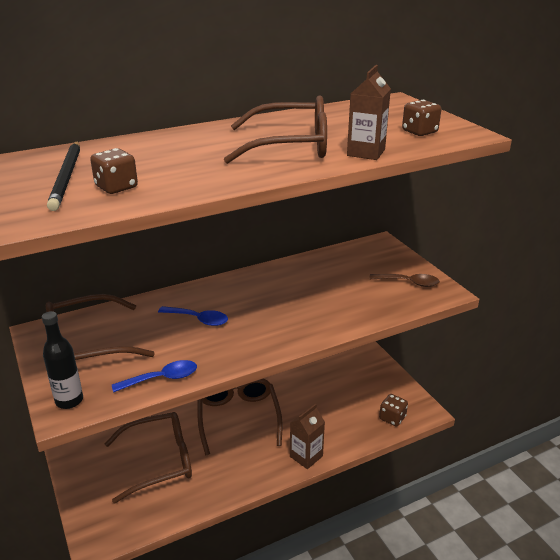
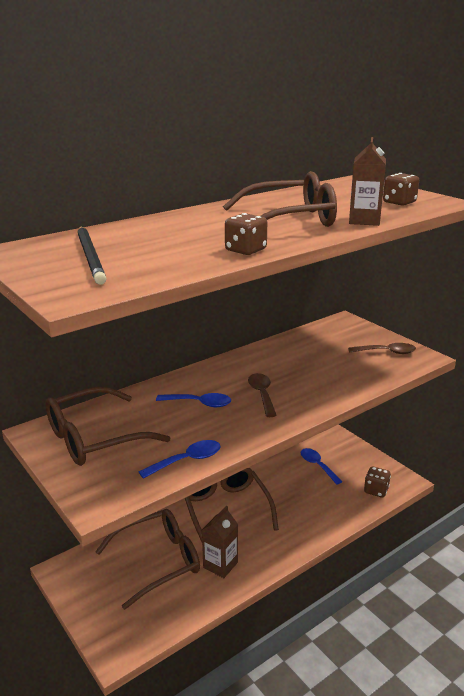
camera: 10 degrees left, 5 degrees down
black bottle [42,311,83,409] -> none
brown dice [90,148,138,194] -> brown dice moved to [225,213,267,255]
brown carton [290,404,325,469] -> brown carton moved to [202,506,238,578]
none -> brown spoon [248,373,277,417]
none -> blue spoon [301,448,343,485]

